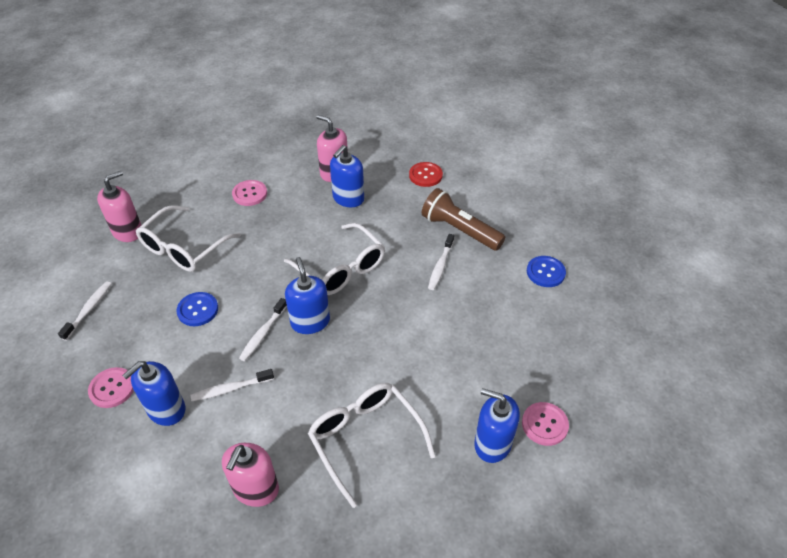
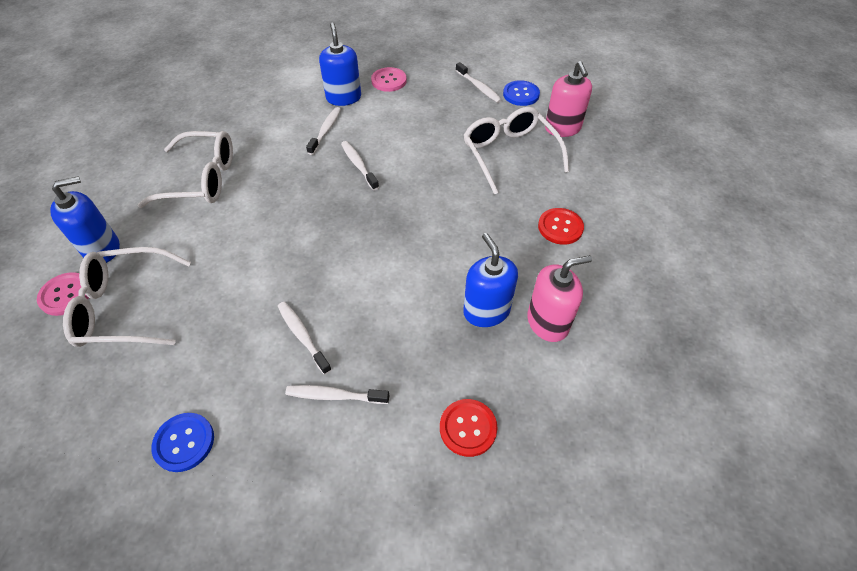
camera: 125 degrees right, 5 degrees up
blue button [176,292,218,326] -> blue button moved to [503,80,540,106]
pink soap dispenser [222,443,279,507] -> none
pink button [232,180,267,206] -> red button [538,208,584,245]
white glasses [284,223,385,295] -> white glasses moved to [63,247,191,347]
blue soap dispenser [285,257,330,334] -> none
brown flashlight [422,188,505,251] -> white toothbrush [285,385,389,404]

